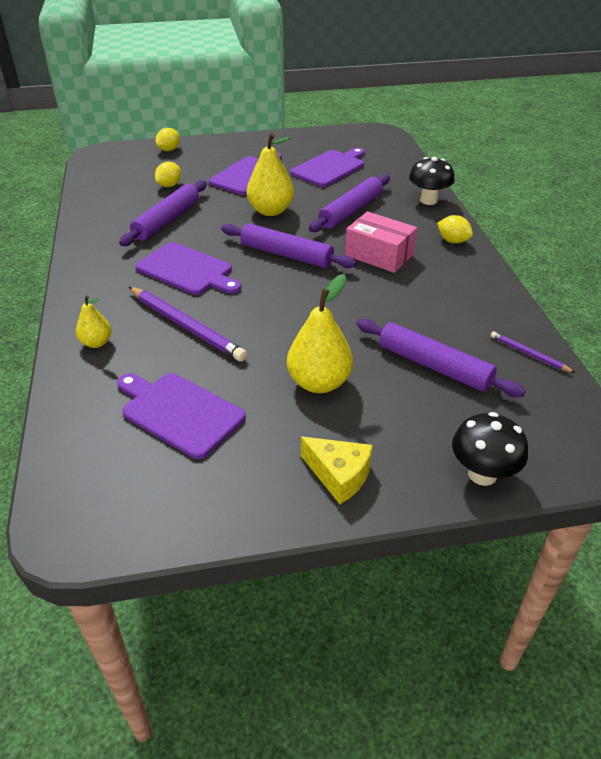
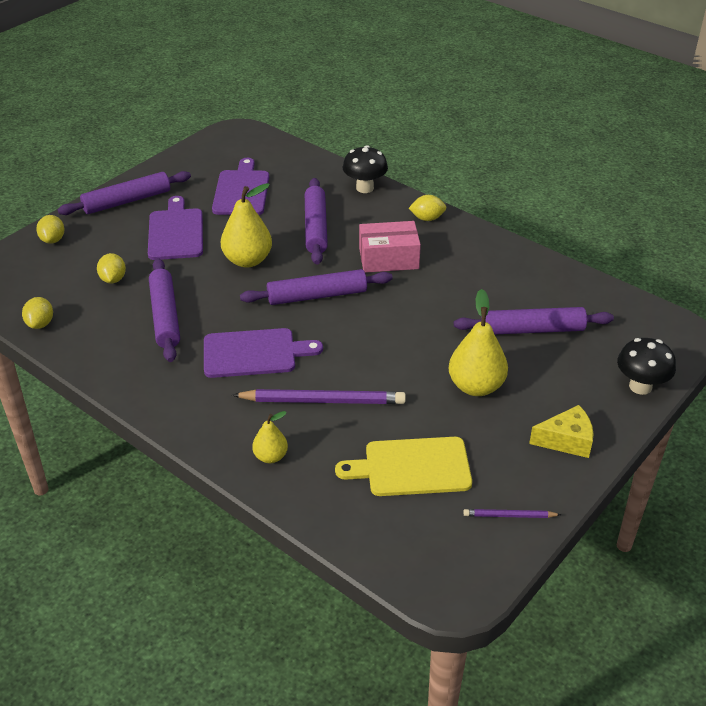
camera: 40 degrees left, 0 degrees up
purple cutting board [117,373,246,459] -> yellow cutting board [335,437,472,496]
purple pencil [491,331,575,373] -> purple pencil moved to [463,509,561,518]
none -> yellow lemon [22,297,53,329]
none -> purple rolling pin [57,171,191,215]

